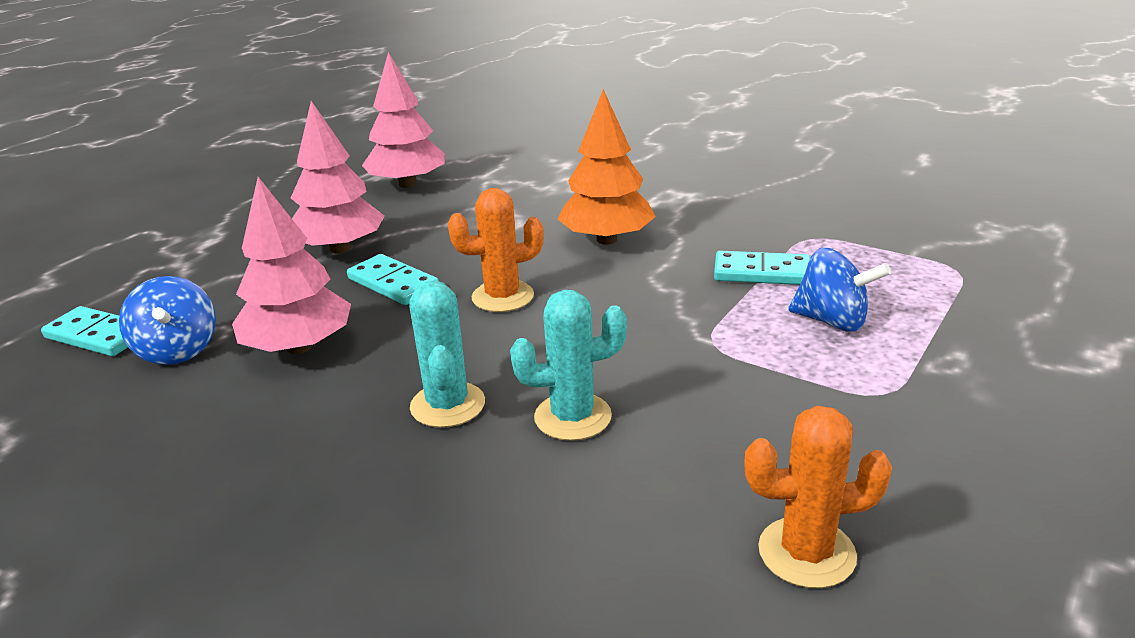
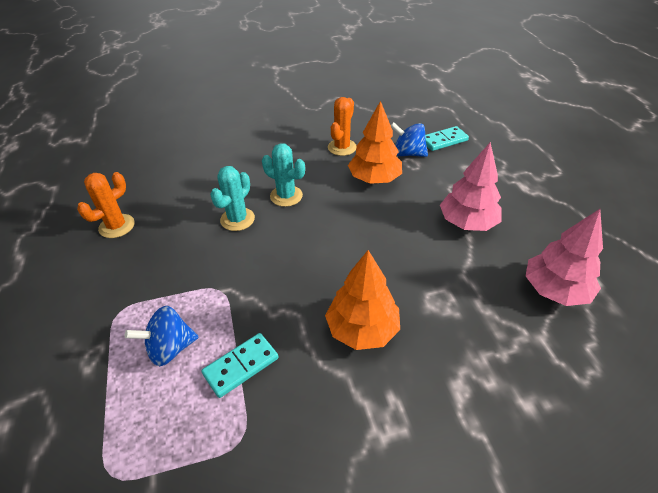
camera: 130 degrees right, 15 degrees up
pink tree [232,177,351,354] -> orange tree [348,101,402,184]
turquoise domino [347,254,439,305] -> none
orange cactus [448,188,544,312] -> orange cactus moved to [328,97,357,156]

